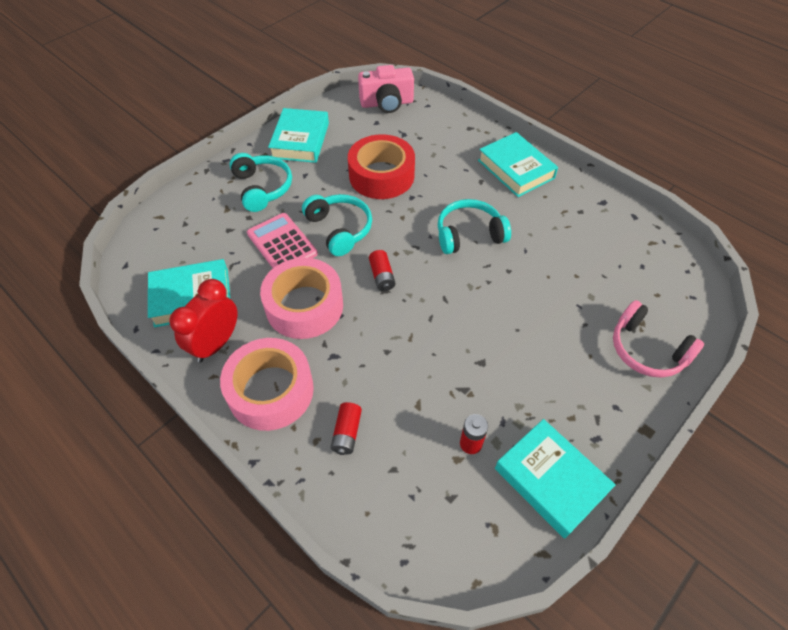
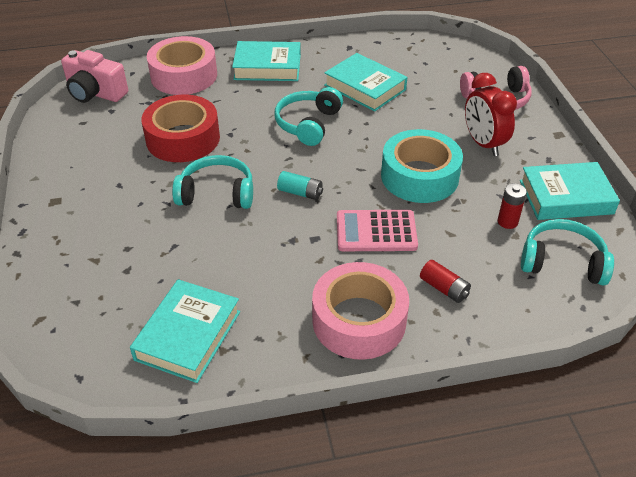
camera: 55 degrees left, 10 degrees down
red clock [169,279,238,363] -> red clock moved to [465,73,517,156]
turquoise headphones [229,153,292,212] -> turquoise headphones moved to [521,219,614,286]
pink calculator [247,213,318,268] -> pink calculator moved to [337,210,418,251]
pink tape [260,258,343,339] -> pink tape moved to [147,36,217,95]
turquoise book [268,108,329,163] -> turquoise book moved to [324,53,407,112]
pink camera [358,65,414,113] -> pink camera turned 90 degrees clockwise [61,50,128,103]
red battery [369,250,395,291] -> turquoise battery [277,171,323,200]
none -> turquoise tape [381,129,463,203]

